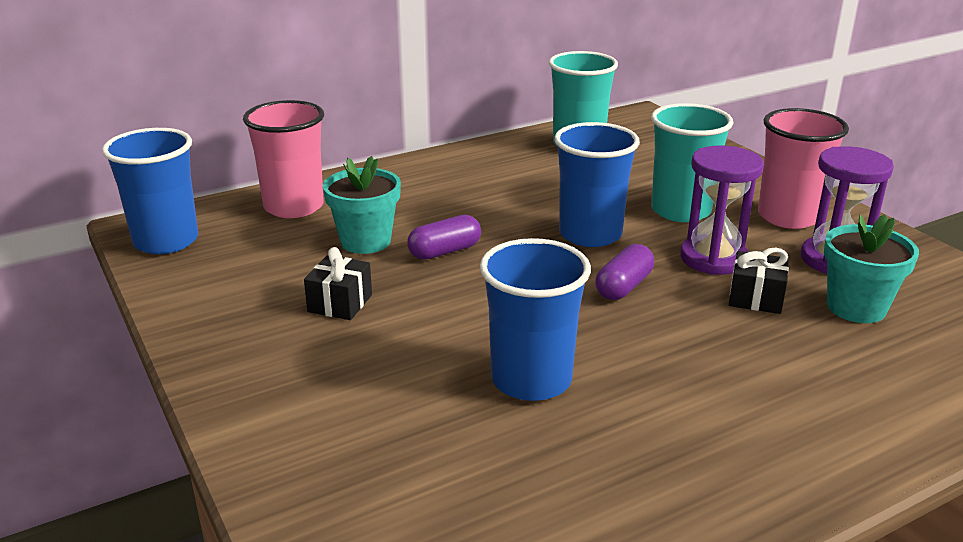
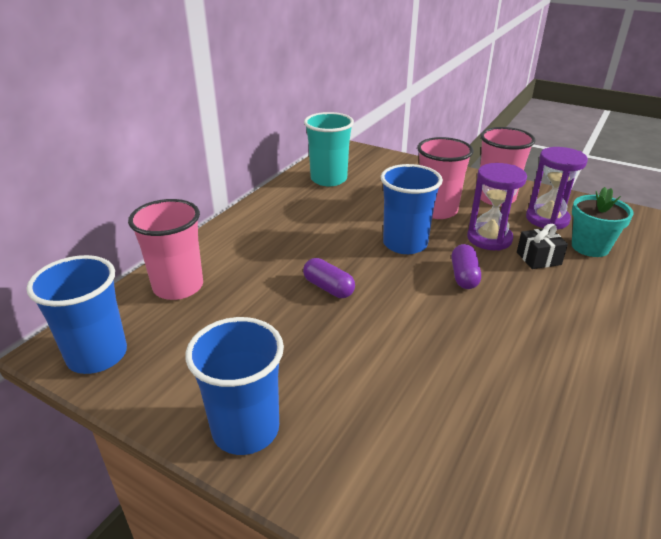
camera: 30 degrees left, 5 degrees up
black gift [304,247,372,320] -> none
turquoise flower pot [323,156,401,254] -> none
purple capsule [407,215,481,260] -> purple capsule turned 75 degrees counterclockwise [303,258,355,298]
blue cup [480,238,591,401] -> blue cup moved to [186,317,284,455]
turquoise cup [651,103,733,222] -> pink cup [417,137,474,219]

